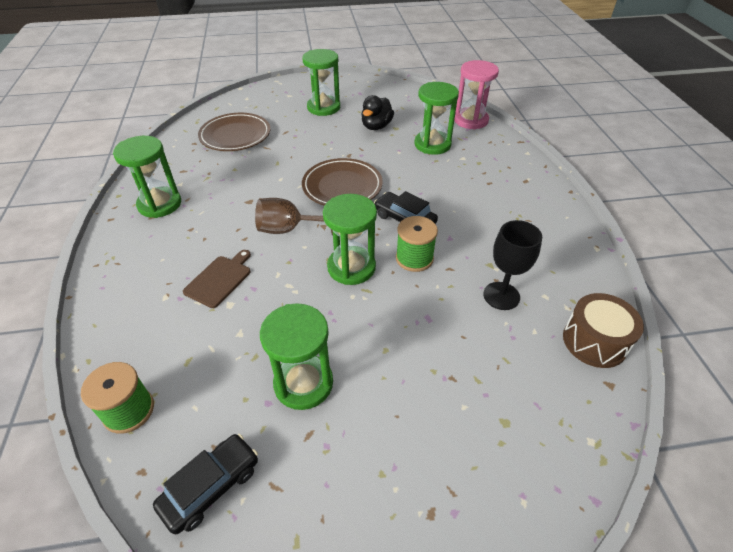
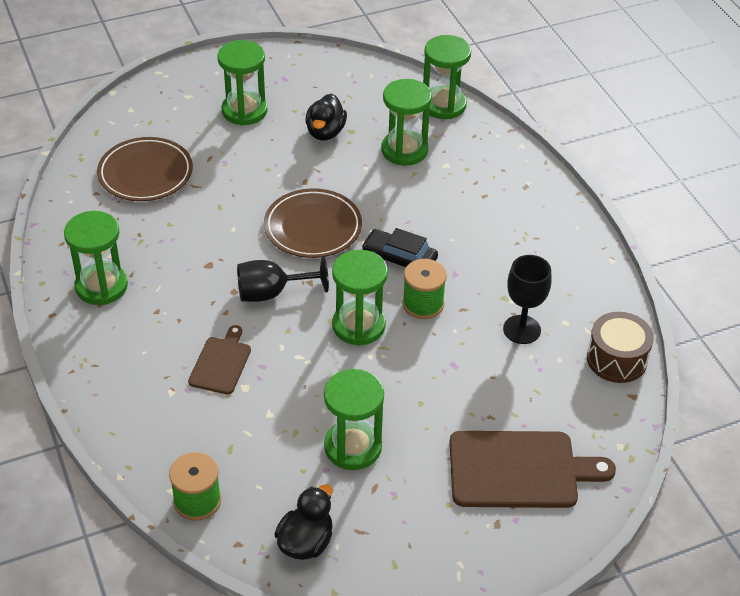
camera: 15 degrees left, 0 degrees up
black car [153,434,258,534] -> black duck [274,484,333,560]
brown goblet [255,198,333,236] -> black goblet [237,256,329,302]
pink hourglass [454,60,499,129] -> green hourglass [423,35,471,119]
none -> brown cutting board [449,431,616,508]

